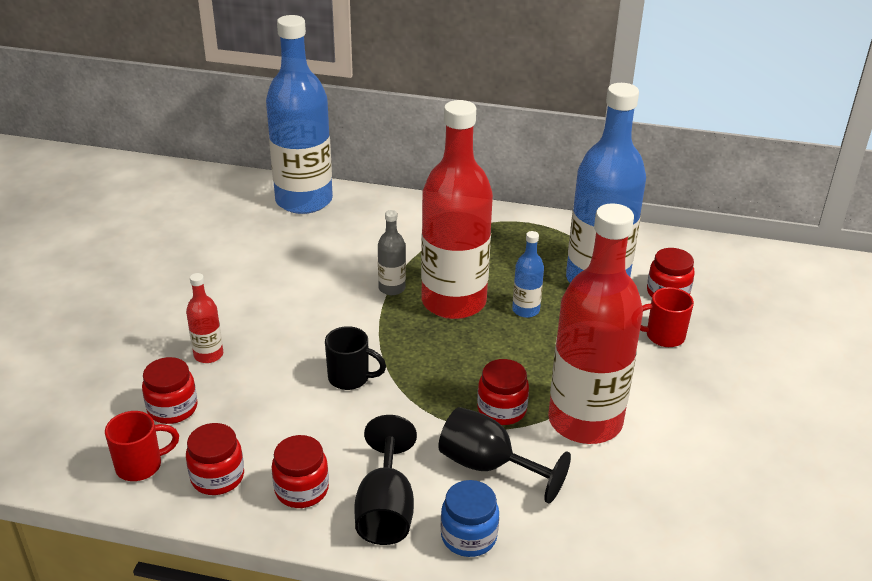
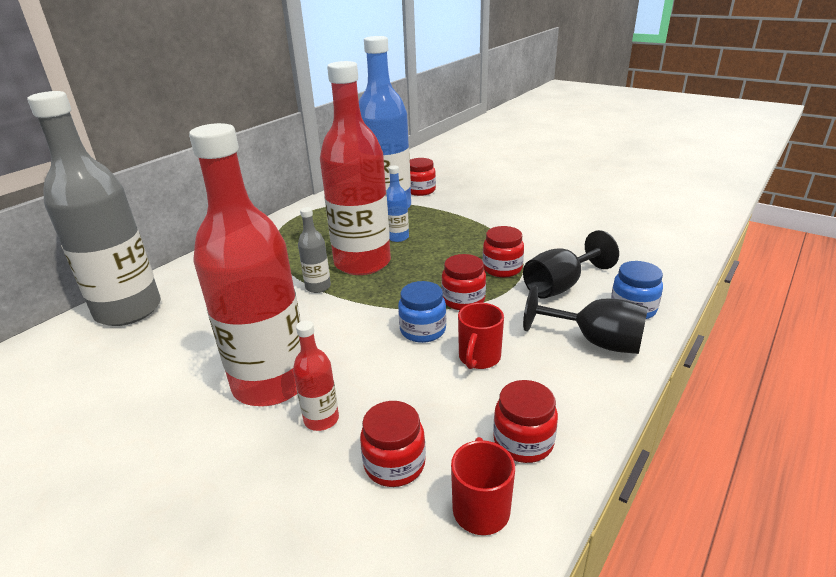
camera: 65 degrees left, 5 degrees down
blue bottle [266,15,333,214] -> grey bottle [27,91,161,326]
red jar [272,435,329,508] -> red jar moved to [442,254,486,310]
black mug [325,326,386,390] -> blue jar [398,281,446,343]
red bottle [548,203,643,444] -> red bottle moved to [189,123,301,406]
red mug [640,287,694,347] -> red mug moved to [458,303,504,369]

